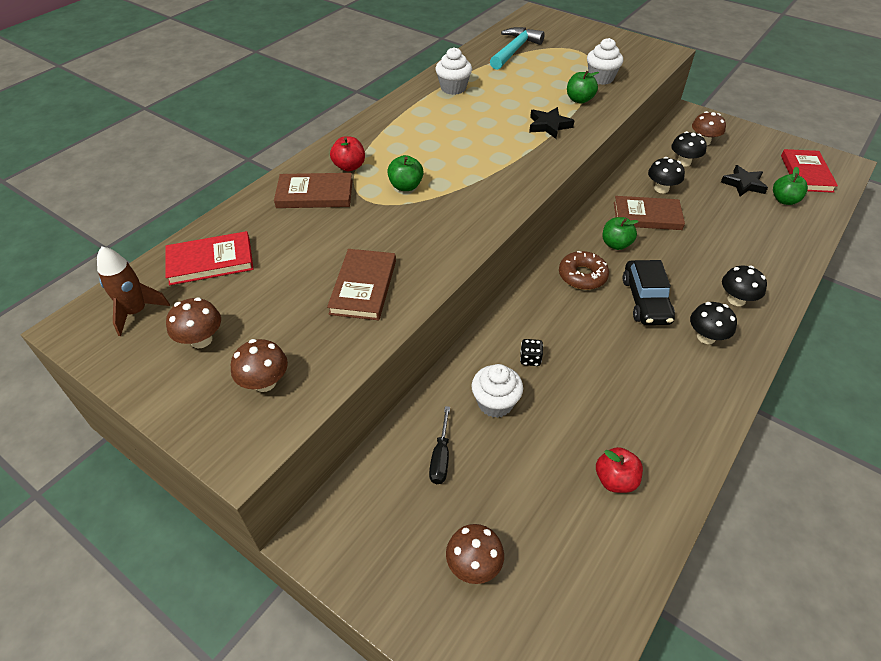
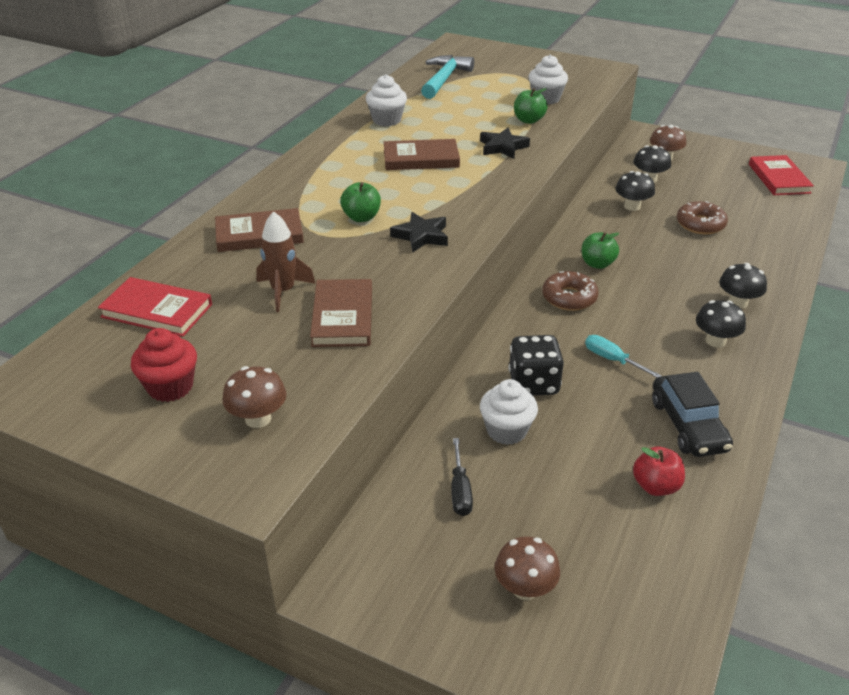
camera: 10 degrees left, 10 degrees down
brown rocket [97,246,170,336] -> brown rocket moved to [256,211,316,312]
red book [165,231,254,285] -> red book turned 45 degrees clockwise [98,277,212,337]
brown mushroom [166,297,221,348] -> red cupcake [131,328,197,402]
red apple [330,136,365,171] -> none
black dice [520,339,543,366] -> black dice [509,335,564,396], size x1.99
brown book [614,196,685,230] -> brown book moved to [384,139,460,170]
black car [623,260,675,325] -> black car moved to [652,372,733,457]
black star [721,165,768,196] -> black star moved to [390,212,448,253]
green apple [773,167,808,205] -> none
none -> turquoise screwdriver [585,335,662,378]
none -> brown donut [677,201,728,234]

